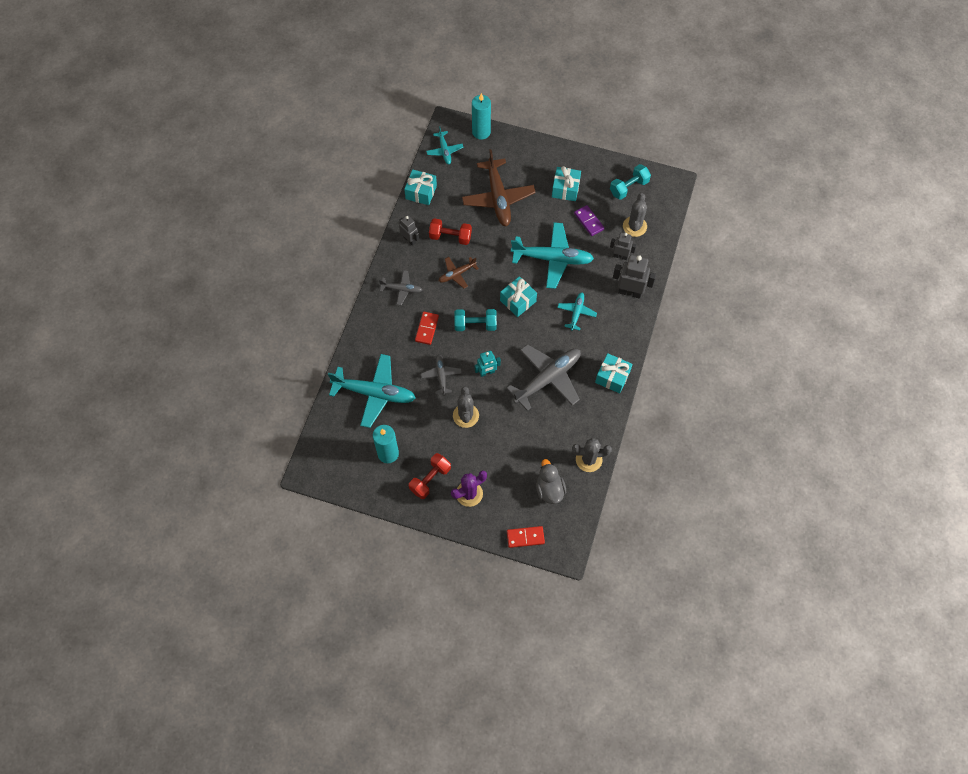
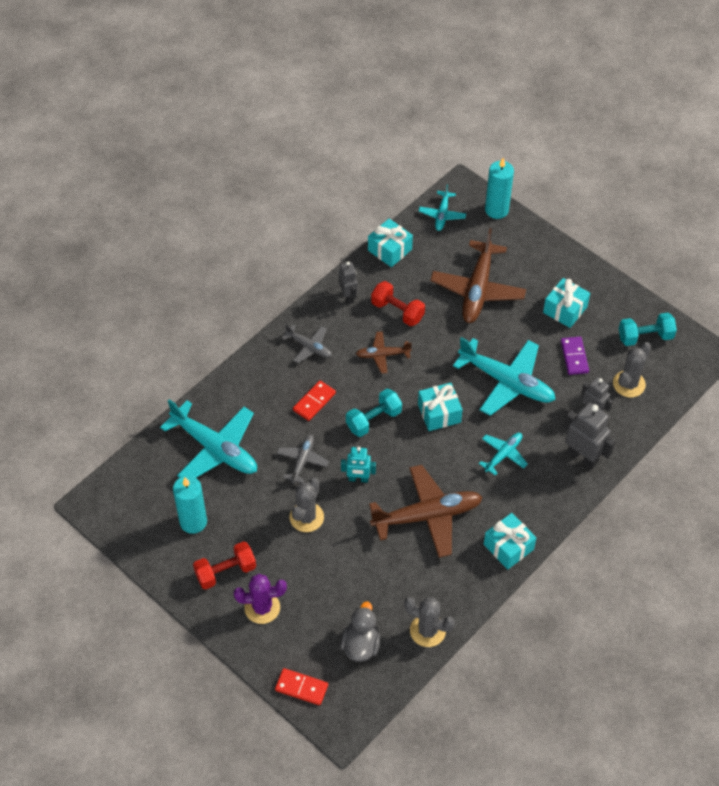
camera: 25 degrees right, 10 degrees down
turquoise dumbbell [454,309,497,331] -> turquoise dumbbell turned 60 degrees counterclockwise [346,389,402,437]
grey plane [506,344,581,411] -> brown plane [369,465,483,558]

